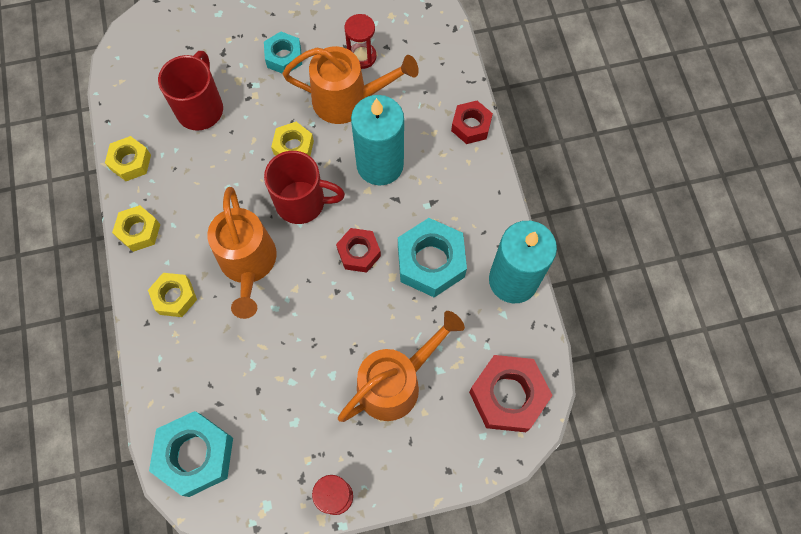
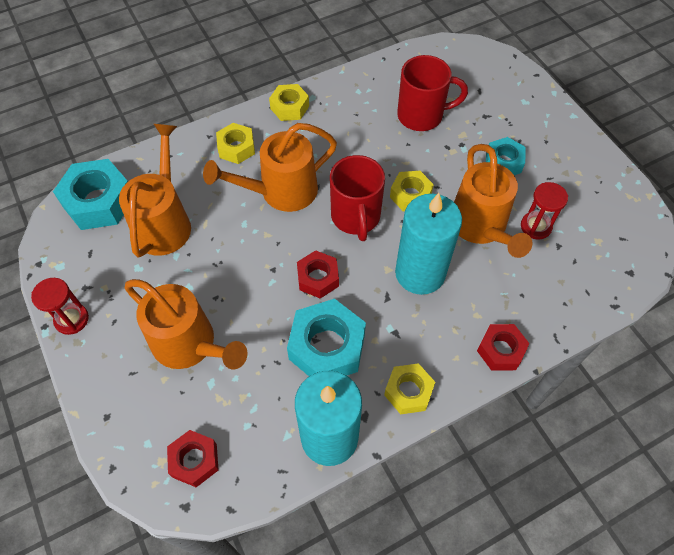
camera: 75 degrees right, 10 degrees down
yellow nut [105,136,151,181] -> yellow nut moved to [384,363,435,414]
red nut [469,355,553,432] -> red nut [167,430,218,487], size x0.60
none -> orange watering can [119,124,191,257]

